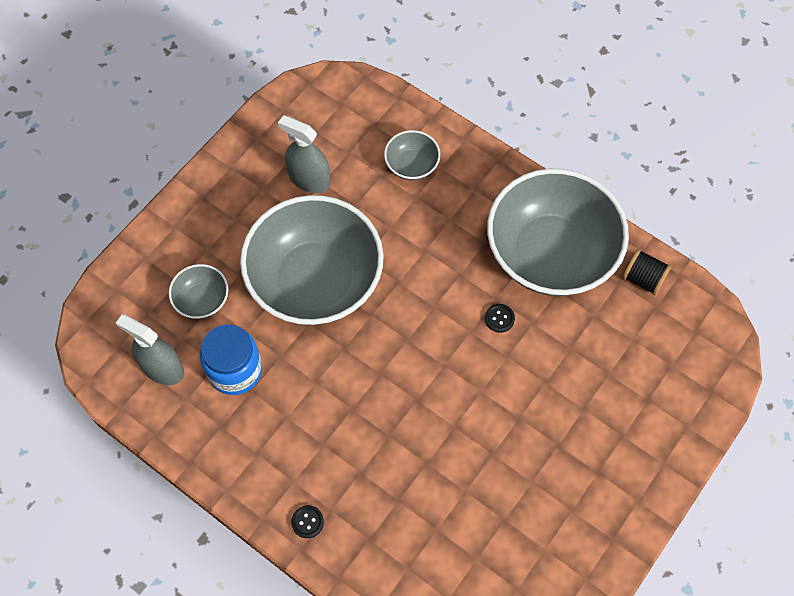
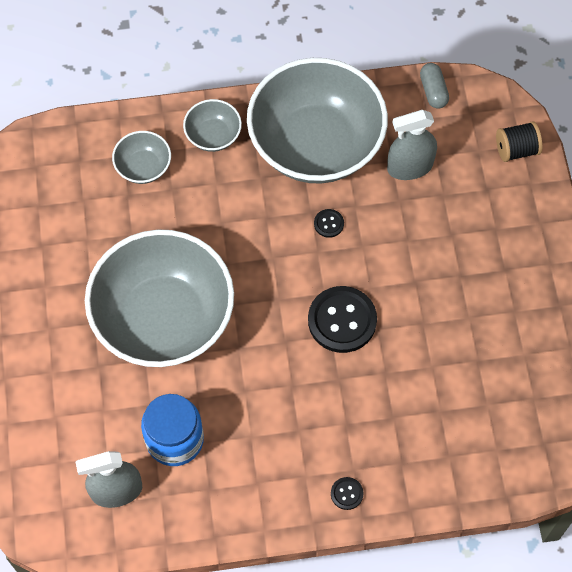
camera: 45 degrees left, 0 degrees up
grey bowl [169,264,228,319] -> grey bowl moved to [183,99,242,152]
grey spray bottle [278,115,330,193] -> grey spray bottle moved to [387,110,437,180]
black spool [622,249,672,295] -> black spool moved to [496,121,542,162]
none -> black button [308,286,377,353]
none -> grey capsule [420,63,449,109]

